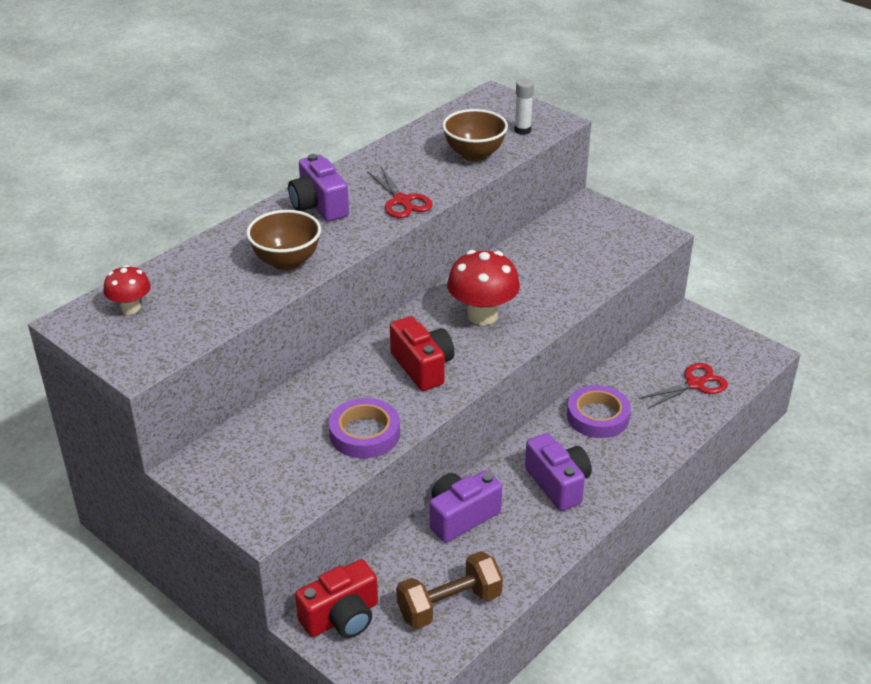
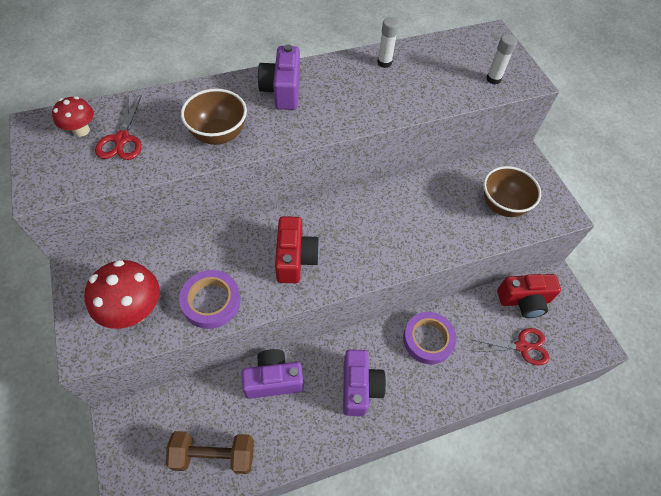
camera: 25 degrees right, 20 degrees up
red camera [295,559,378,638] -> red camera moved to [497,274,561,318]
red scissors [367,167,433,218] -> red scissors moved to [95,95,142,160]
brown bowl [442,109,508,161] -> brown bowl moved to [483,166,541,217]
red mushroom [447,250,520,325] -> red mushroom moved to [84,260,159,329]
none -> white glue stick [377,17,399,68]

